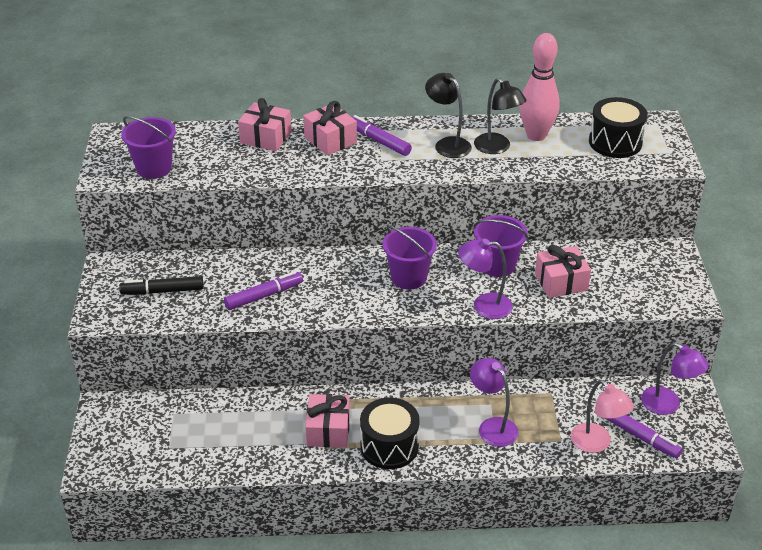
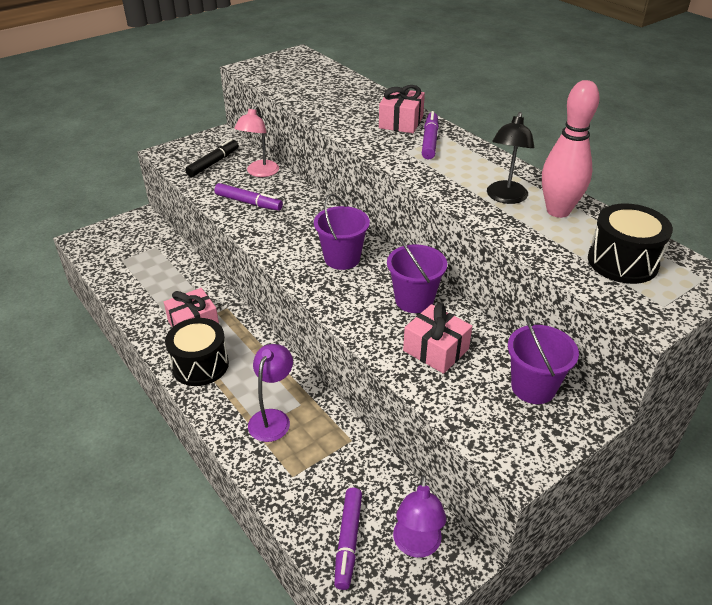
camera: 55 degrees right, 0 degrees up
black marker [119,276,204,295] -> black marker turned 75 degrees clockwise [185,139,239,177]
purple bucket [121,116,176,179] -> purple bucket moved to [508,316,579,404]
pink gift [238,98,292,151] -> none
black lamp [425,73,472,158] -> none
purple lamp [458,239,513,319] -> none
pink lamp [571,380,634,453] -> pink lamp moved to [234,106,279,177]

